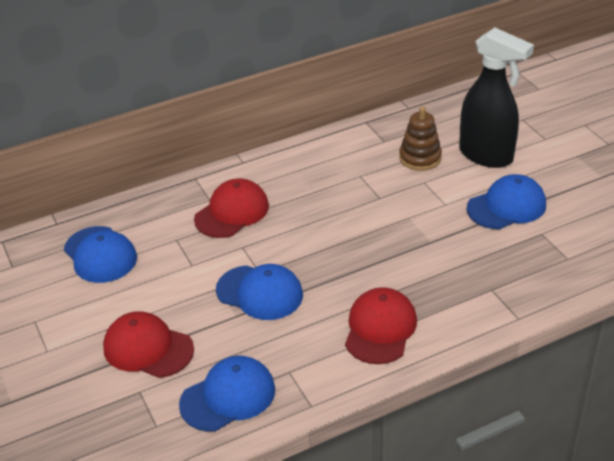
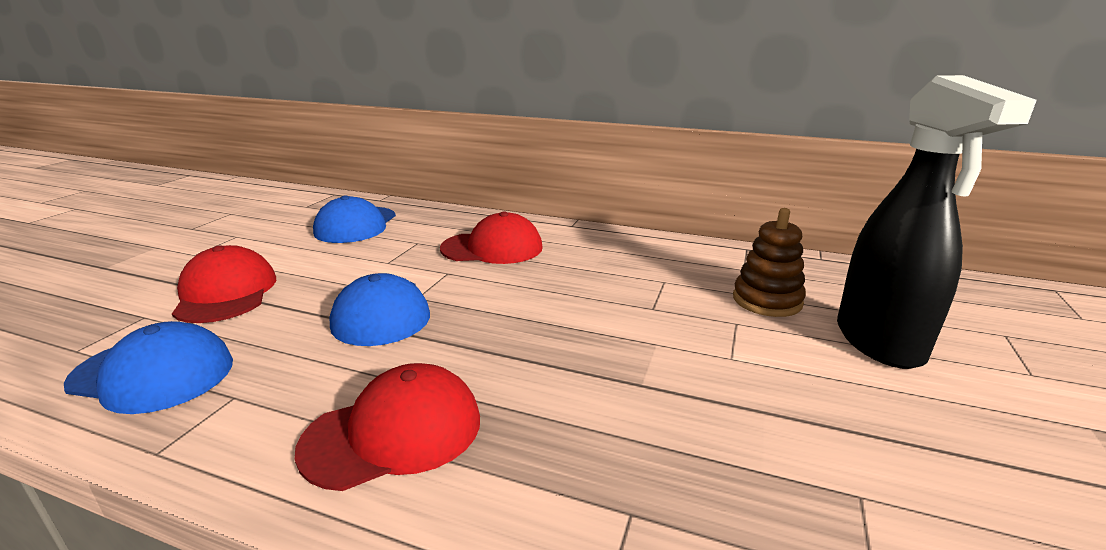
camera: 45 degrees right, 15 degrees down
blue cap [467,174,546,229] -> none

